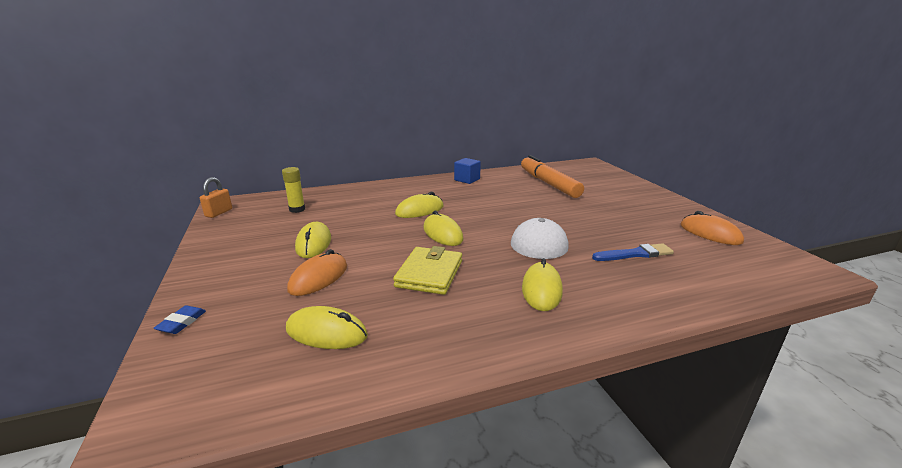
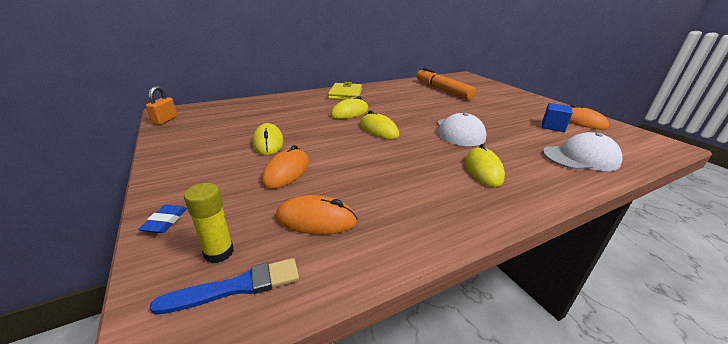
camera: 10 degrees left, 5 degrees up
yellow glue stick [282,167,305,213] -> yellow glue stick moved to [184,183,234,263]
yellow mouse [286,306,368,349] -> orange mouse [276,195,358,235]
yellow wallet [393,246,462,295] -> yellow wallet moved to [328,82,362,100]
blue cube [454,158,481,184] -> blue cube moved to [542,103,572,132]
blue brush [592,243,674,261] -> blue brush moved to [150,258,299,315]
none -> white cap [543,132,622,171]

